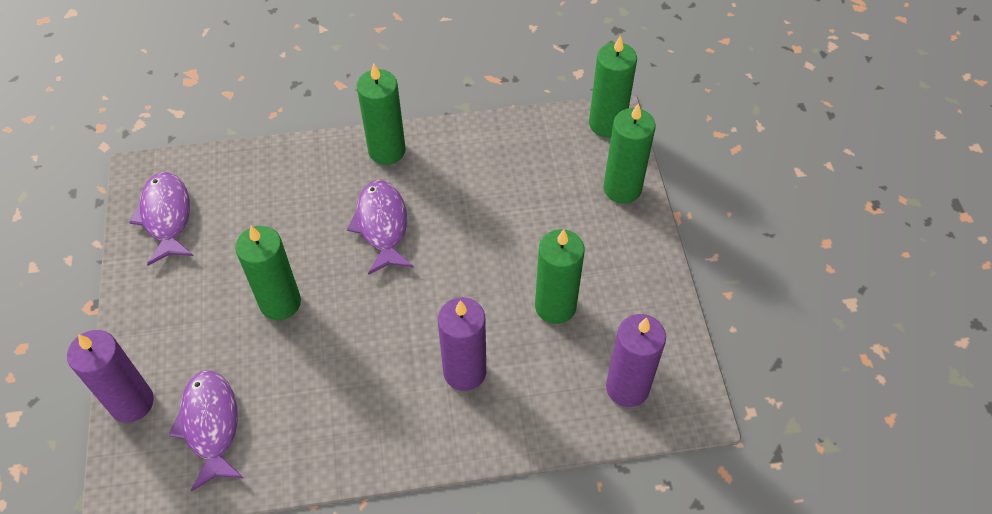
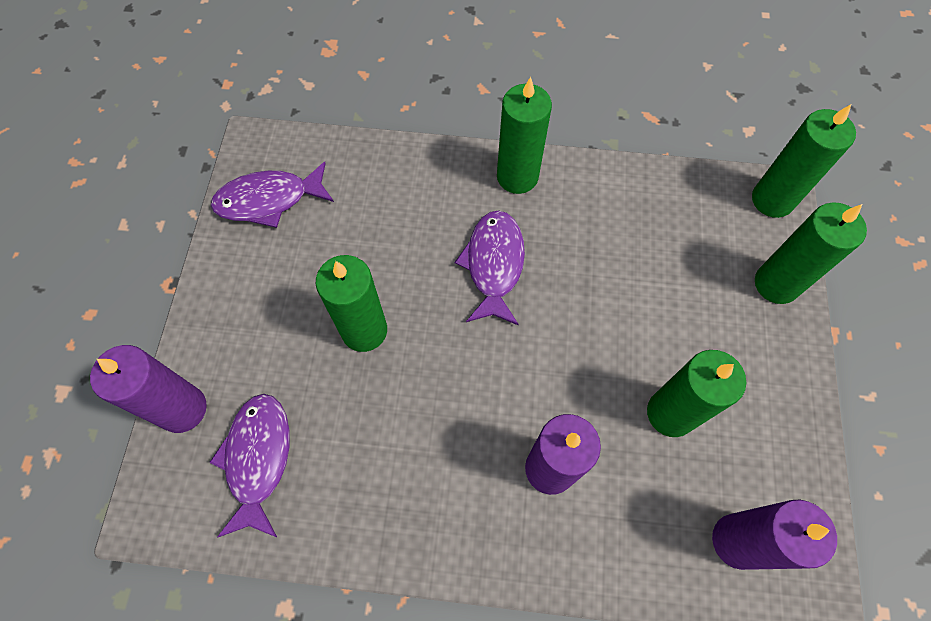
camera: 15 degrees right, 10 degrees up
purple fish [129,172,194,266] -> purple fish turned 105 degrees counterclockwise [211,162,334,228]

